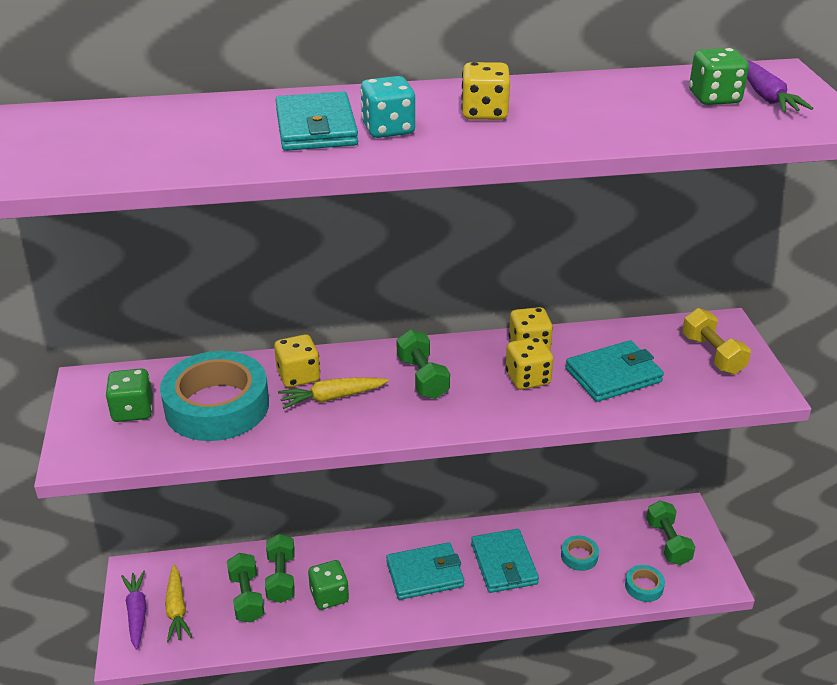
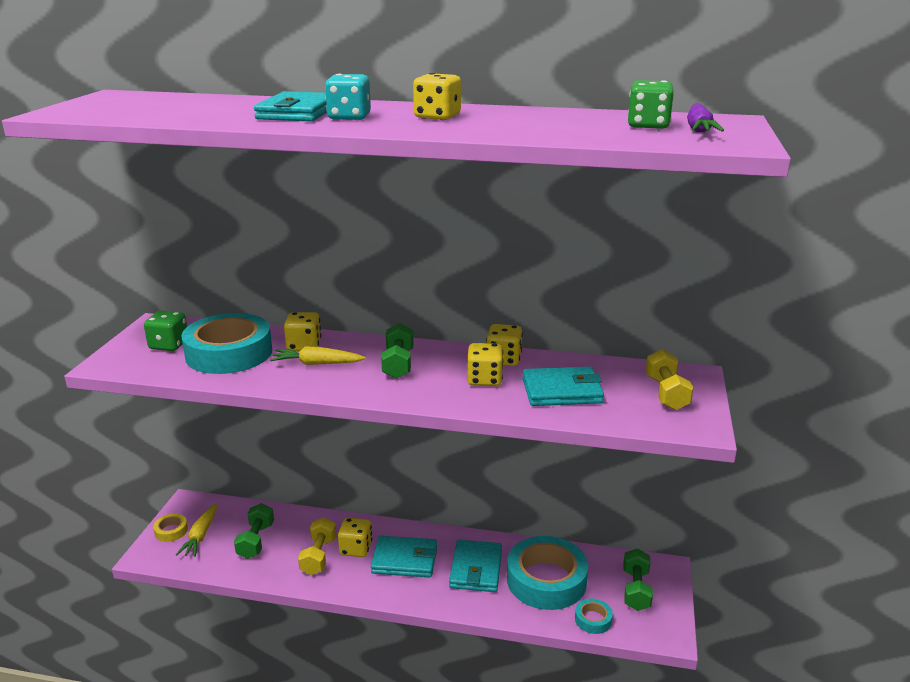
camera: 20 degrees right, 10 degrees down
purple carrot [121,571,146,650] -> yellow tape [153,514,188,542]
green dumbbell [265,534,295,603] -> none
green dice [308,560,349,610] -> yellow dumbbell [298,517,336,575]
turquoise tape [561,535,599,571] -> turquoise tape [507,536,588,610], size x2.31
none -> yellow dice [338,518,372,557]

